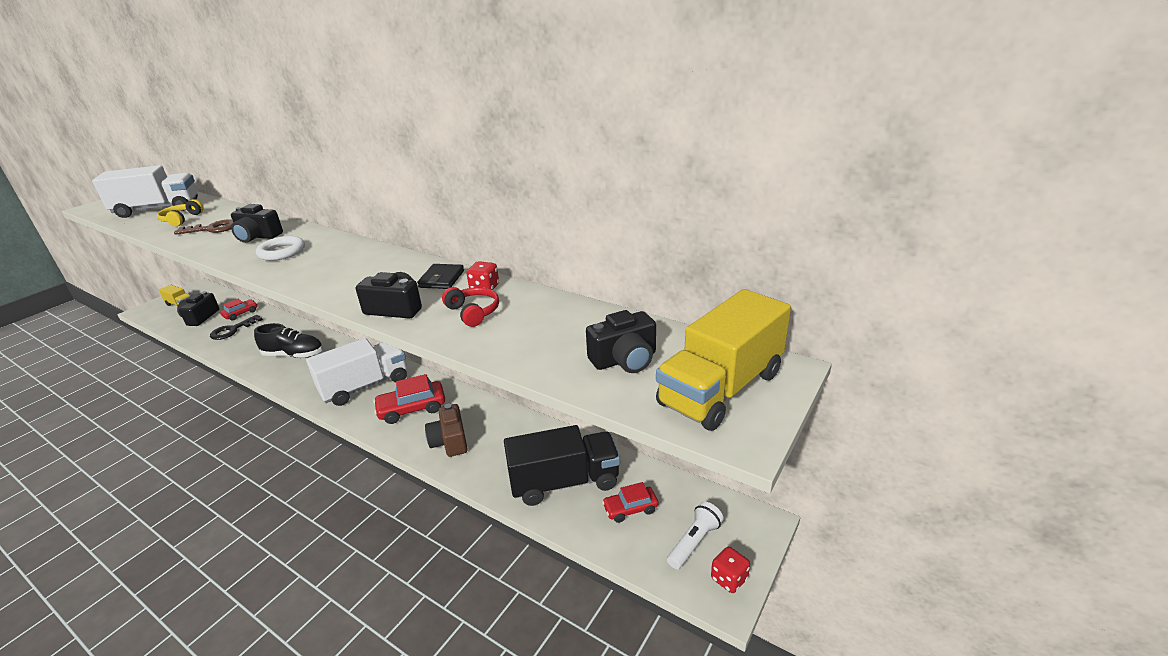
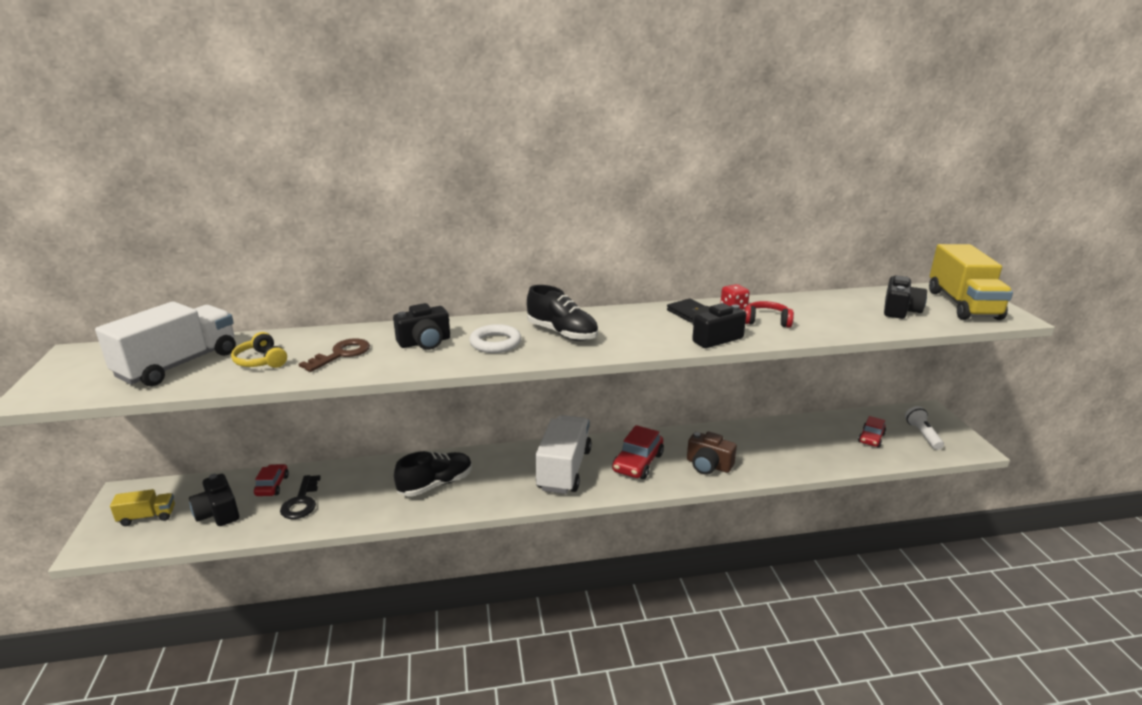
camera: 45 degrees left, 5 degrees down
black truck [504,425,620,506] -> none
red dice [711,547,750,593] -> none
none -> black shoe [527,285,598,341]

